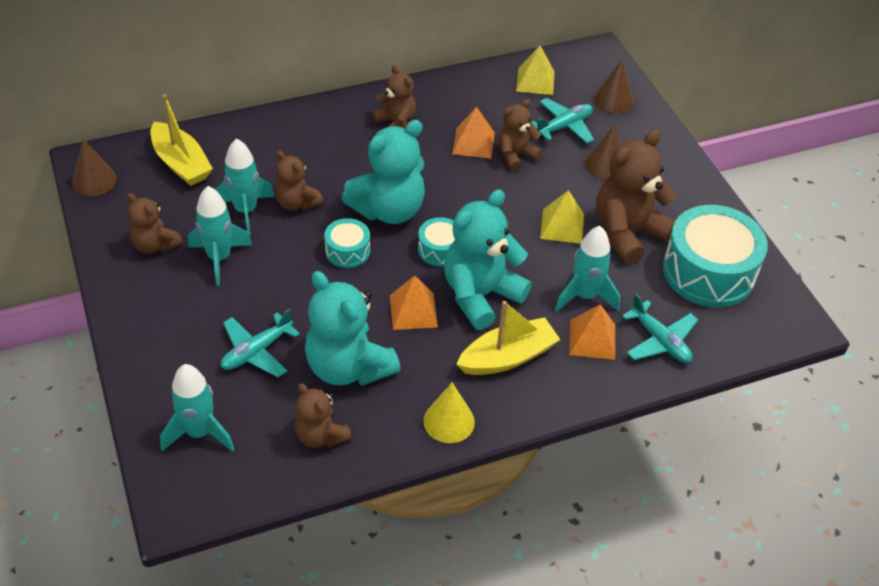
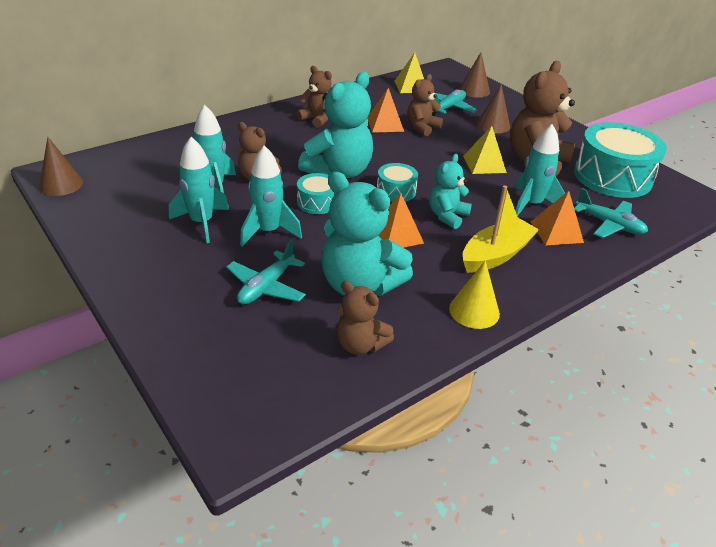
camera: 15 degrees left, 10 degrees down
brown teddy bear [127,193,183,254] -> none
yellow boat [151,94,213,186] -> none
turquoise rocket [160,364,234,452] -> turquoise rocket moved to [240,145,302,247]
turquoise teddy bear [444,190,532,330] -> turquoise teddy bear [429,154,472,229], size x0.57

